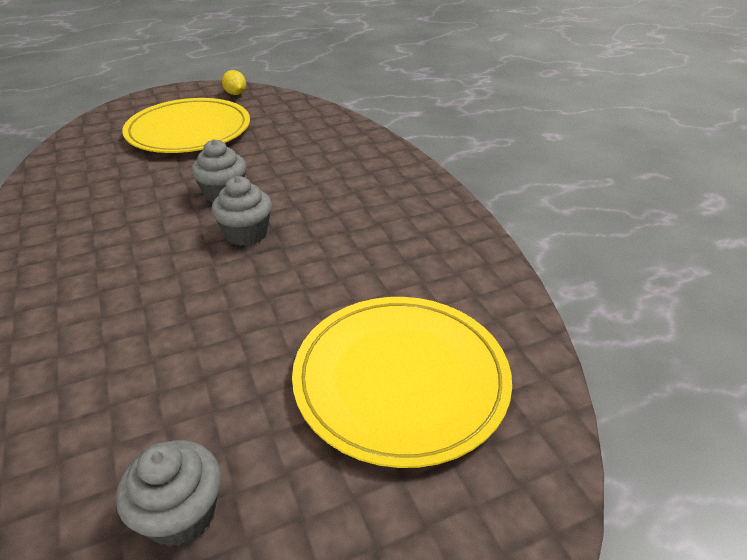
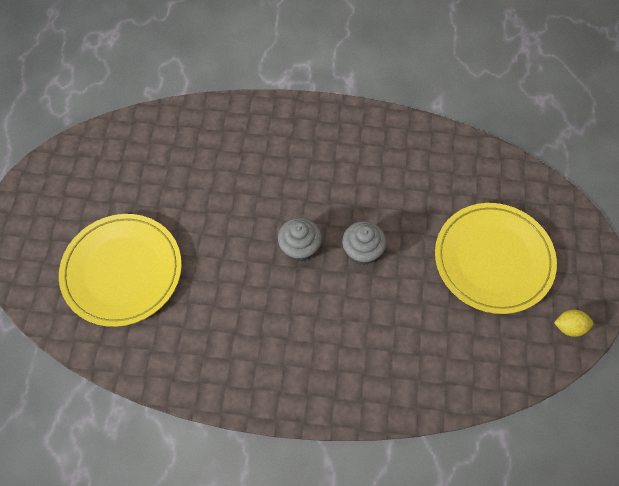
camera: 120 degrees right, 25 degrees up
grey cupcake [116,440,221,547] -> none

